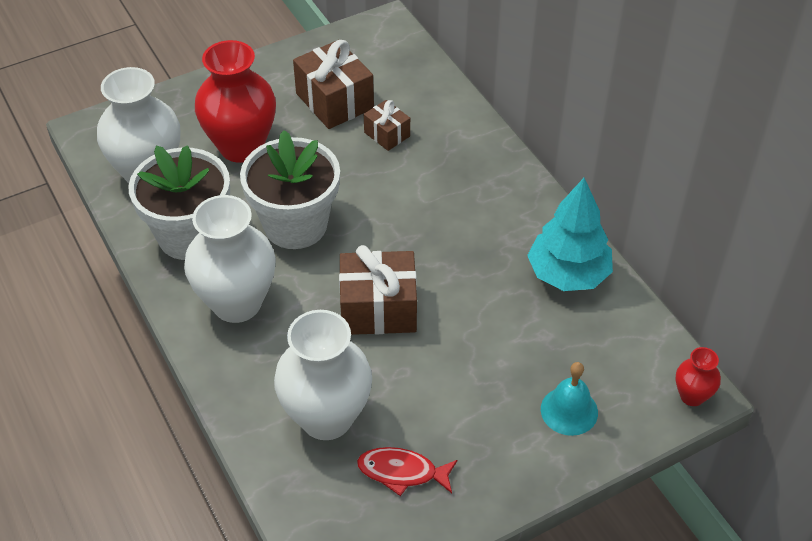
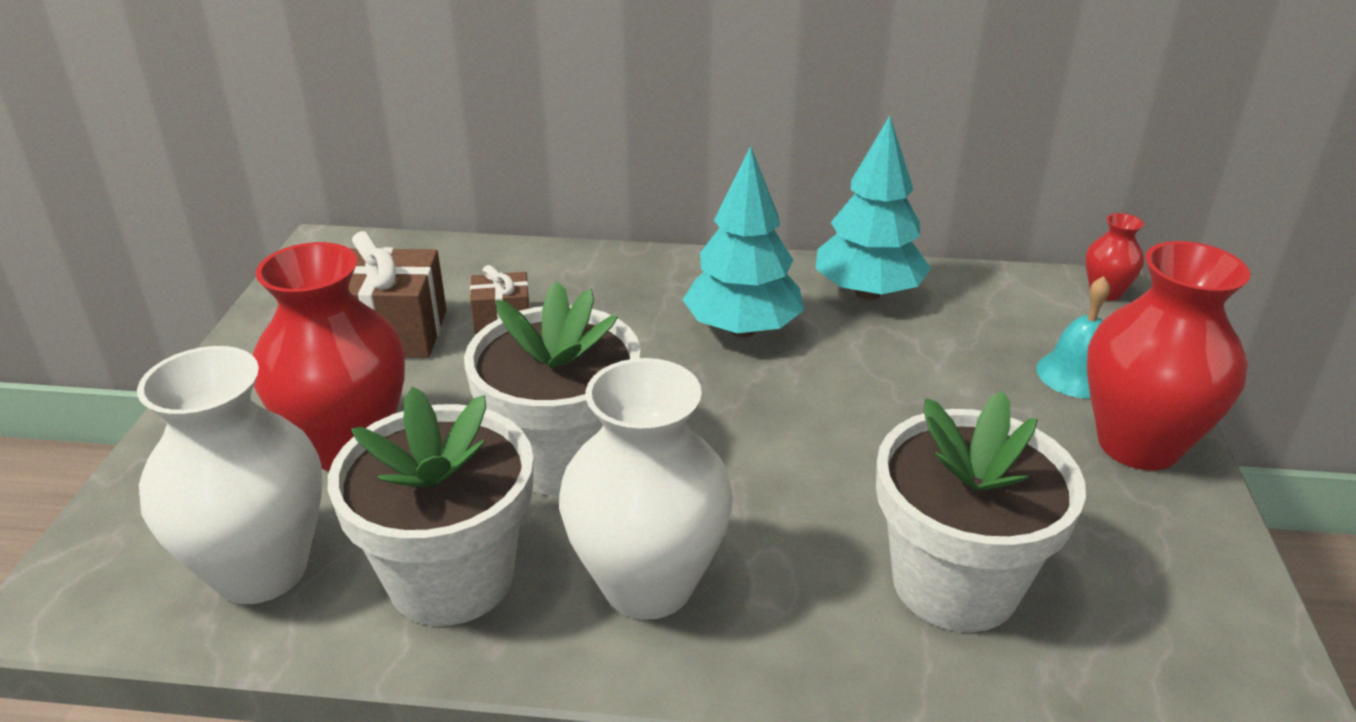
camera: 55 degrees left, 15 degrees down
white vase [274,310,372,440] -> white flower pot [876,391,1086,632]
brown gift [339,245,417,335] -> none
red fish [357,447,458,496] -> none
none -> turquoise tree [683,146,804,337]
none -> red vase [1087,241,1251,471]

